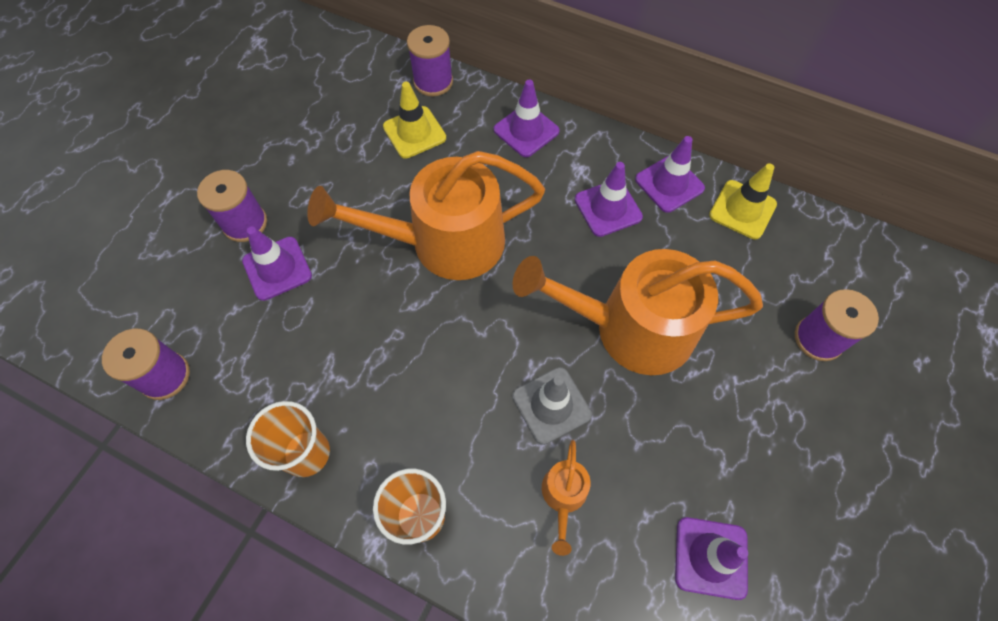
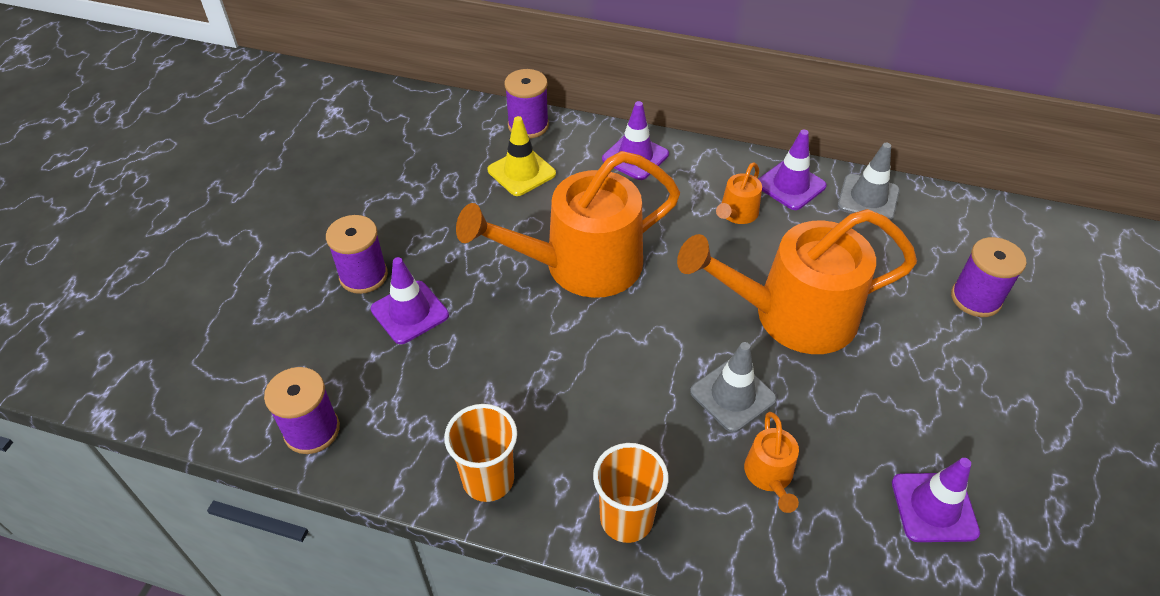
camera: 10 degrees left, 15 degrees down
purple traffic cone [575,162,643,237] -> orange watering can [716,162,762,224]
yellow traffic cone [709,163,777,239] -> grey traffic cone [837,143,900,221]

